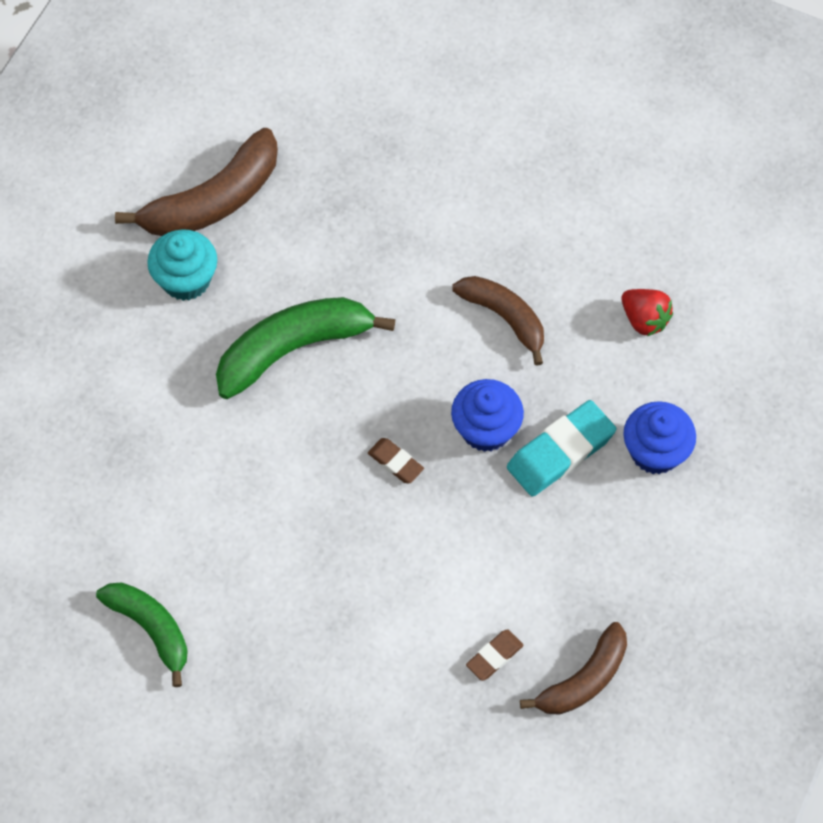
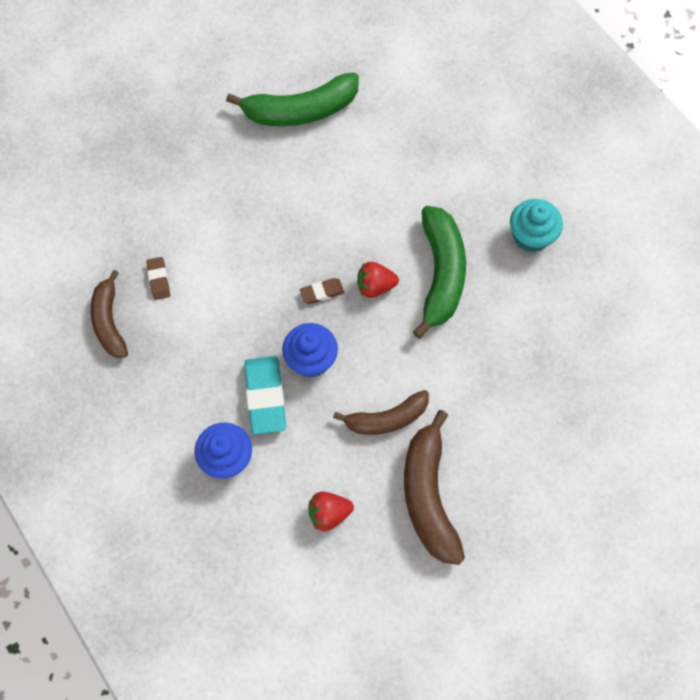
camera: 120 degrees right, 5 degrees up
green banana [96,582,188,687] -> green banana [226,72,359,126], size x1.53
brown banana [115,128,278,236] -> brown banana moved to [404,410,465,565]
none -> red strawberry [357,262,399,298]

